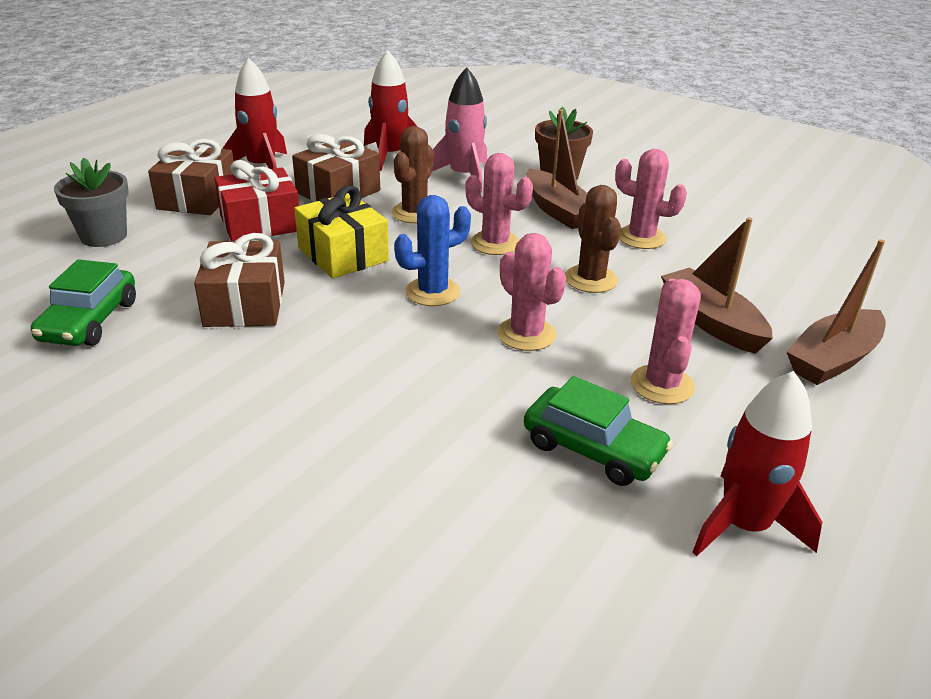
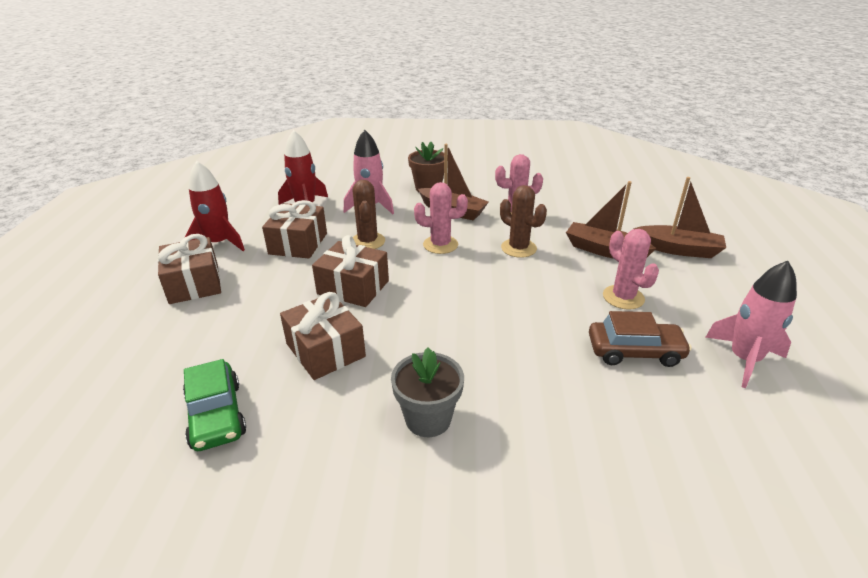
camera: 30 degrees left, 0 degrees up
grey flower pot [54,158,129,247] -> grey flower pot moved to [391,347,464,437]
red gift [214,160,299,241] -> none
yellow gift [294,185,389,279] -> brown gift [312,235,389,307]
blue cactus [394,195,471,306] -> none
pink cactus [497,233,566,351] -> none
green car [524,376,673,486] -> brown car [589,311,692,367]
red rocket [692,371,822,556] -> pink rocket [705,261,797,388]
brown boat [786,239,886,385] -> brown boat turned 90 degrees counterclockwise [633,177,726,258]

